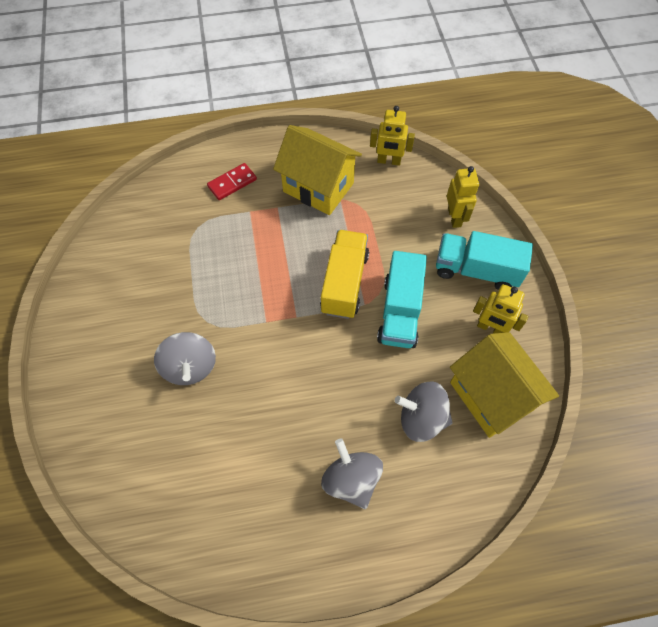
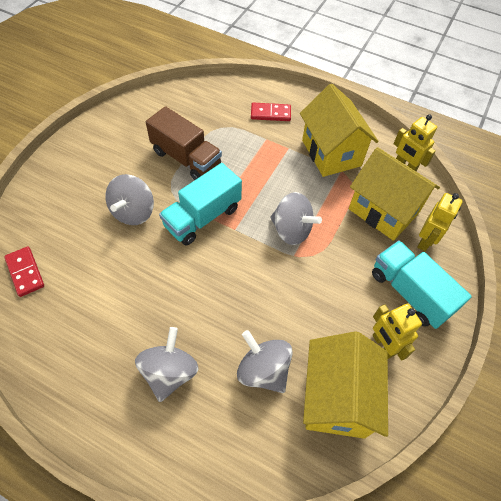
camera: 35 degrees right, 5 degrees down
yellow truck [320,230,369,319] -> grey spinning top [270,192,322,245]
turquoise truck [377,251,427,348] -> turquoise truck moved to [159,163,242,246]
none -> red domino [4,246,44,297]
none -> brown truck [146,106,222,180]
none -> yellow house [349,147,440,241]

